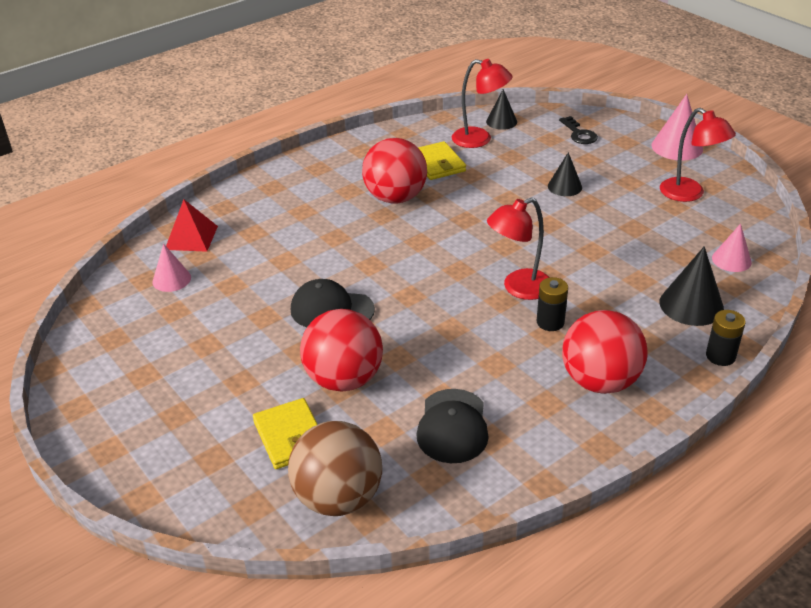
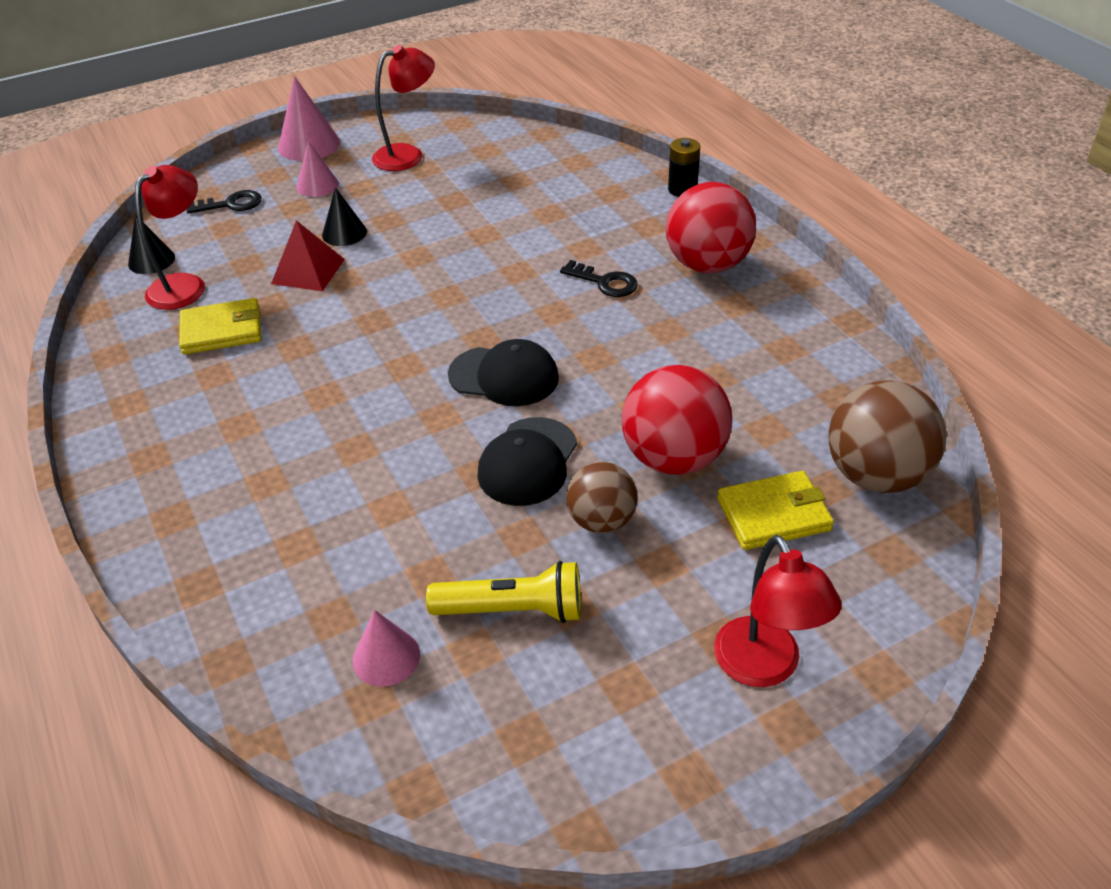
camera: 80 degrees left, 5 degrees up
red pyramid [166,199,218,252] -> red pyramid moved to [271,220,345,291]
red ball [362,138,427,204] -> none
black cap [416,389,489,463] -> black cap moved to [448,339,559,406]
red lamp [487,197,550,300] -> red lamp moved to [714,535,842,687]
black battery [537,277,568,331] -> black key [560,260,638,297]
black cone [660,246,724,326] -> none
pink cone [712,224,752,272] -> pink cone moved to [297,141,339,197]
none -> yellow flashlight [426,561,581,623]
none -> brown ball [566,462,638,533]

